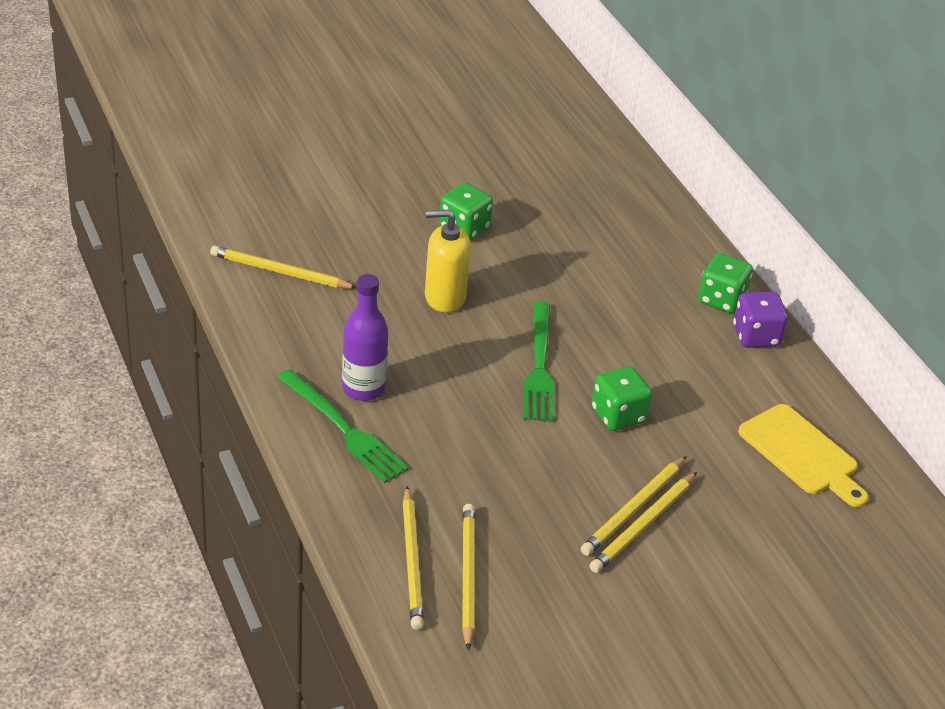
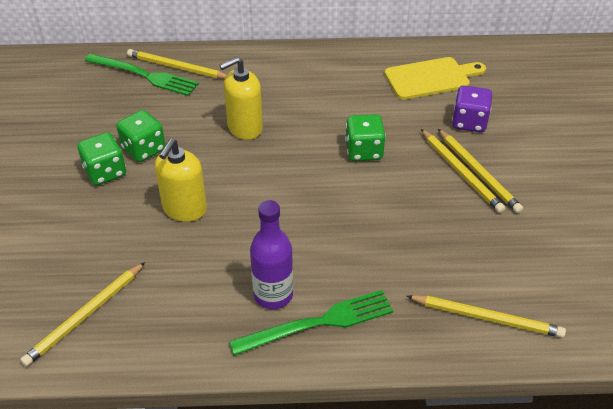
camera: 65 degrees left, 5 degrees up
yellow pencil [462,504,475,651] -> yellow pencil moved to [127,49,227,79]
green fork [523,302,554,422] -> green fork moved to [85,54,199,96]
green dice [698,253,753,314] -> green dice moved to [117,110,165,162]
purple dice [733,292,788,348] -> purple dice moved to [452,85,492,132]
none -> yellow soap dispenser [219,57,263,140]

